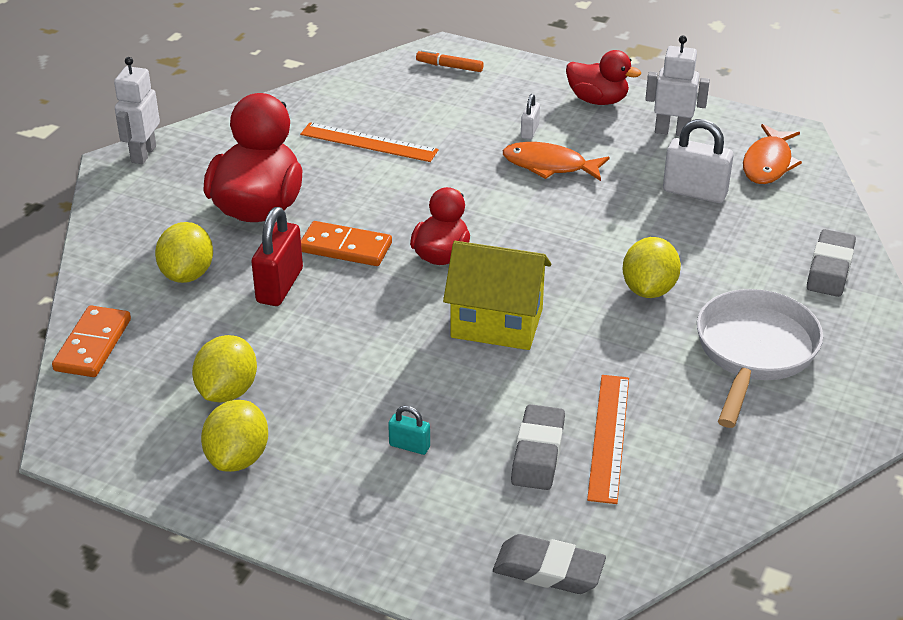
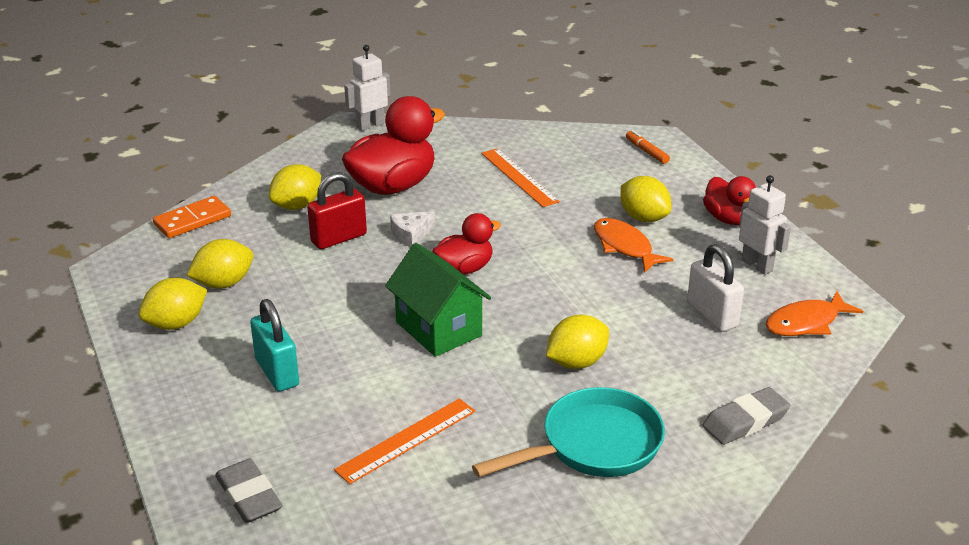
camera: 40 degrees right, 5 degrees down
orange domino [301,221,392,266] -> white cheese [390,211,435,247]
turquoise padlock [388,405,430,455] -> turquoise padlock [250,299,299,392], size x1.92
yellow house [443,241,551,350] -> green house [385,243,491,357]
grey eraser [511,404,565,490] -> none
white padlock [521,94,540,139] -> yellow lemon [621,176,671,222]
white pan [697,289,823,428] -> turquoise pan [472,387,665,477]

